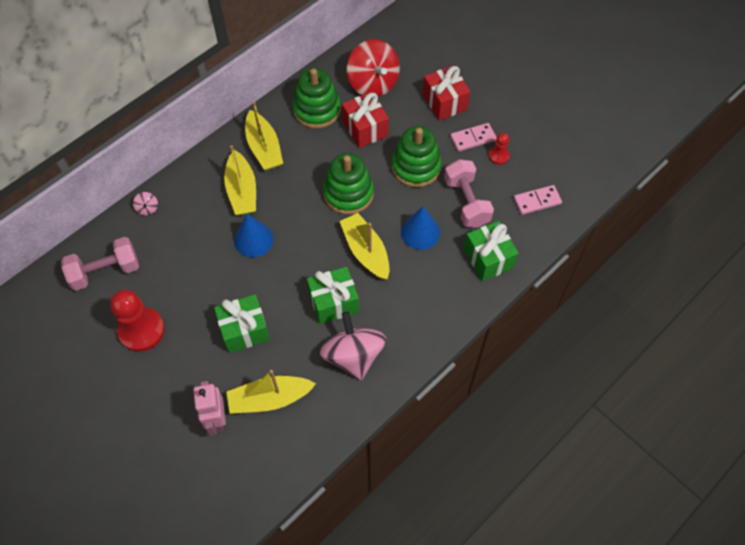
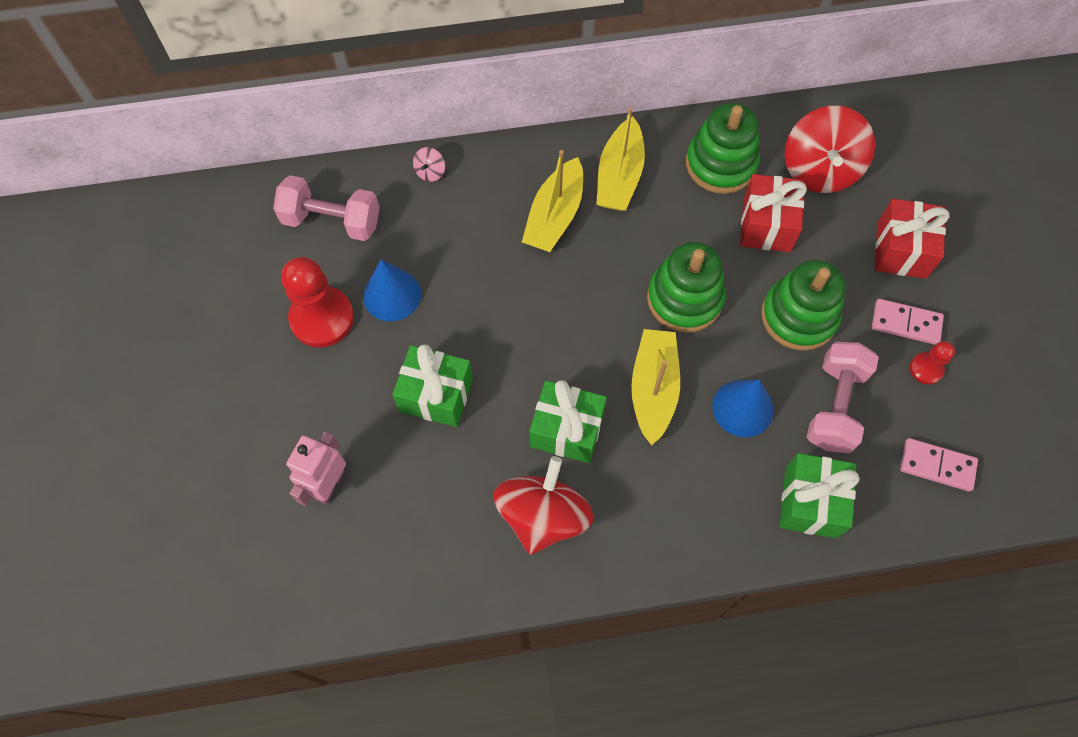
camera: 35 degrees right, 5 degrees up
yellow boat [226,370,316,414] -> none
blue cone [234,214,274,257] -> blue cone moved to [363,260,421,321]
pink spinning top [320,312,386,380] -> red spinning top [493,456,594,555]

